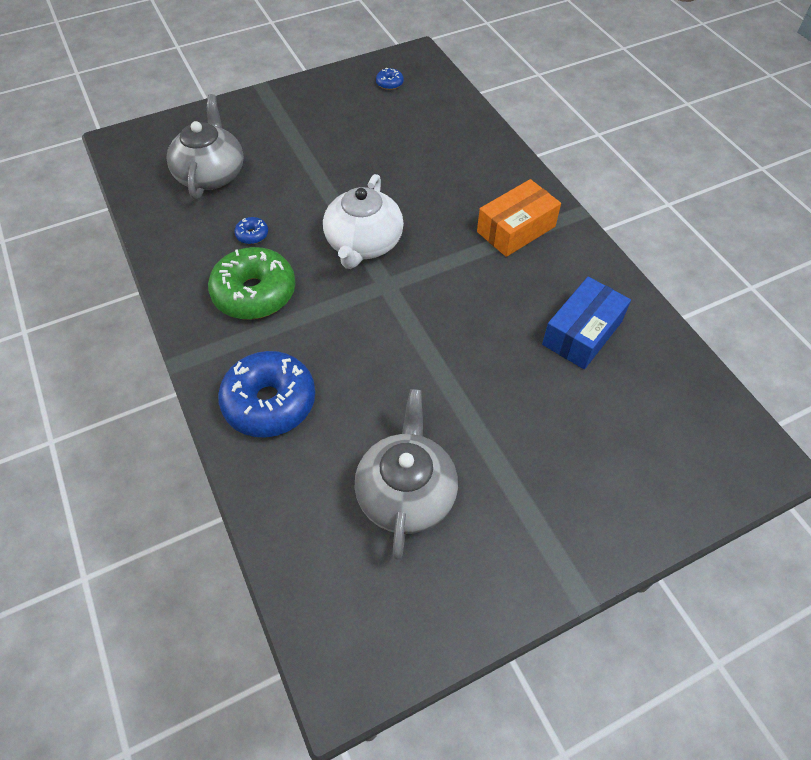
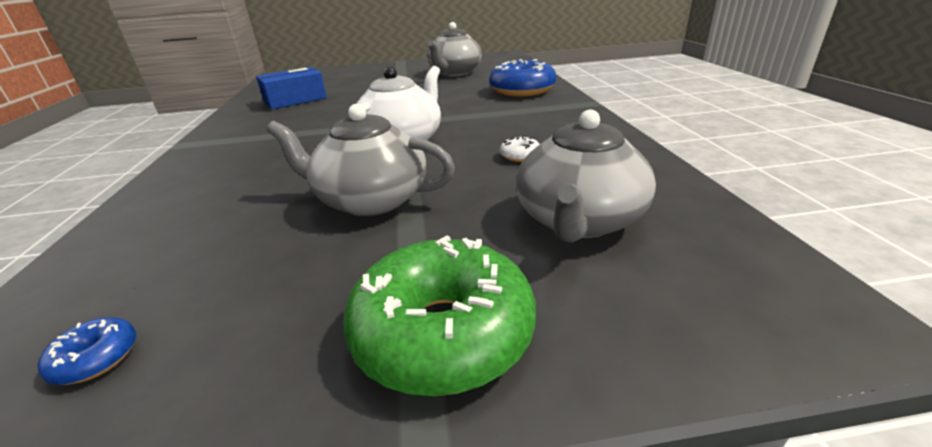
camera: 160 degrees left, 25 degrees down
green donut [208,247,295,320] -> green donut moved to [343,235,536,396]
blue donut [235,217,268,244] -> white donut [500,136,540,162]
orange box [477,179,561,257] -> none
none -> grey teapot [267,104,455,216]

